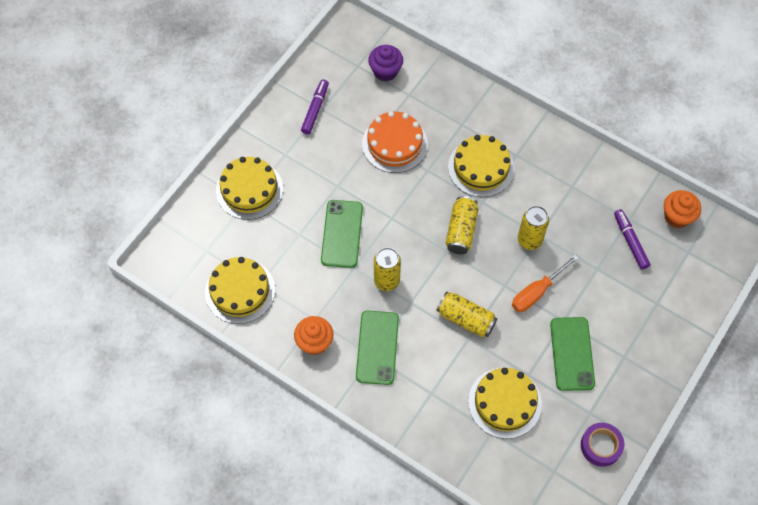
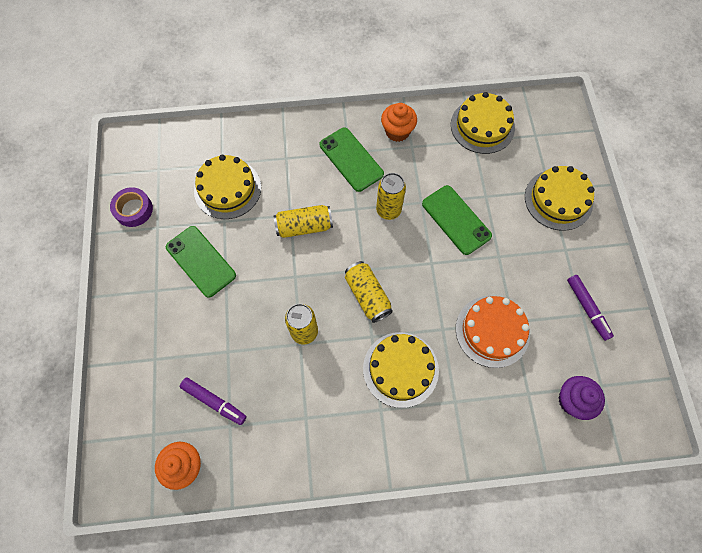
camera: 140 degrees right, 5 degrees up
orange screwdriver [512,254,579,312] -> none

